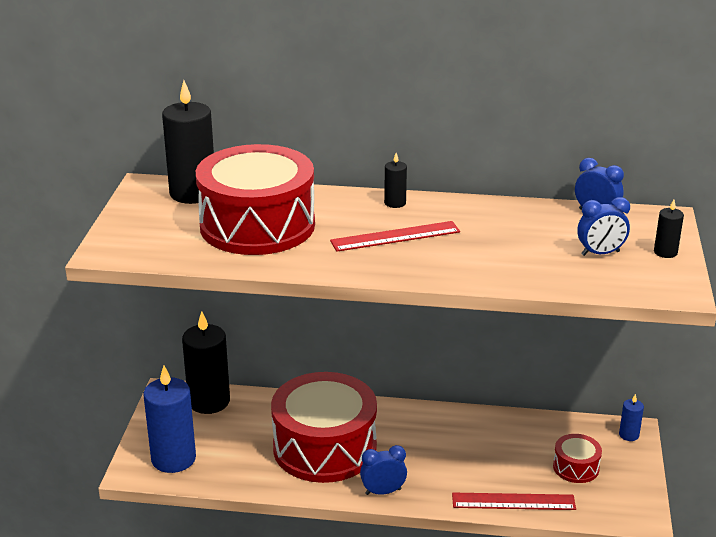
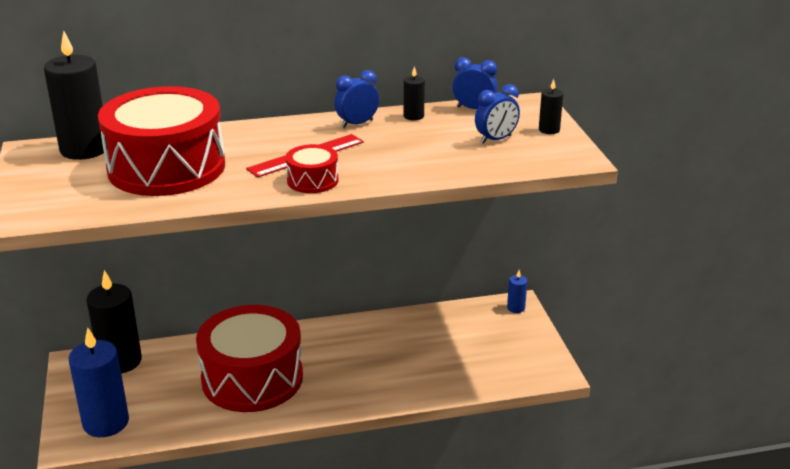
camera: 20 degrees left, 0 degrees up
blue clock [360,445,407,495] -> blue clock moved to [334,70,379,128]
black candle [384,153,407,208] -> black candle moved to [404,66,425,121]
red ruler [452,493,576,510] -> none
red drum [553,434,602,483] -> red drum moved to [286,144,339,193]

